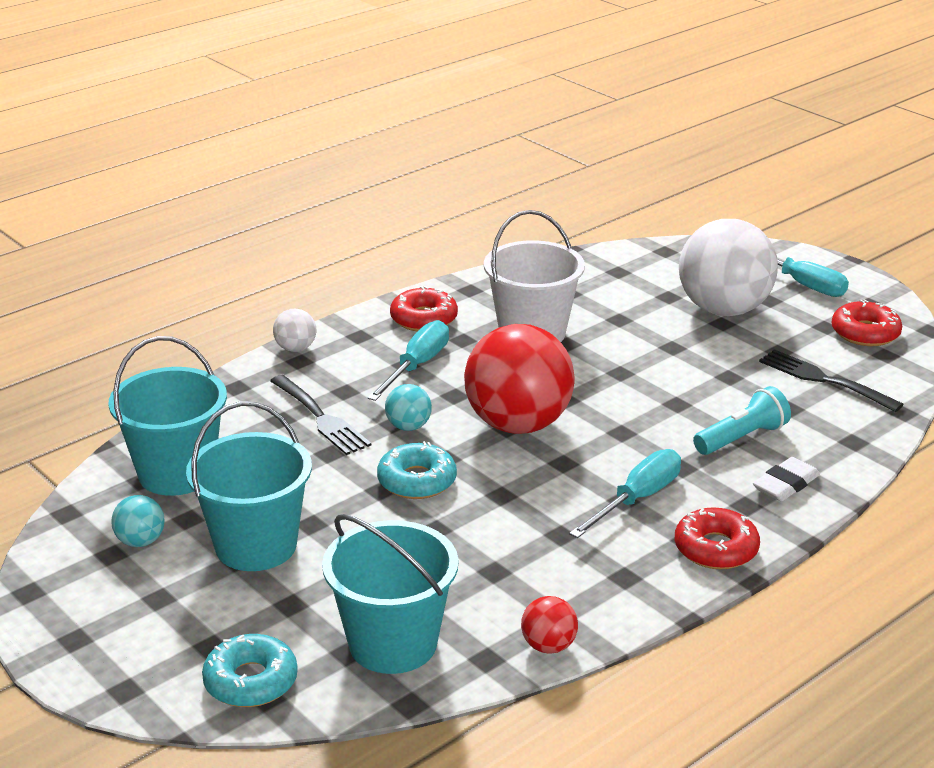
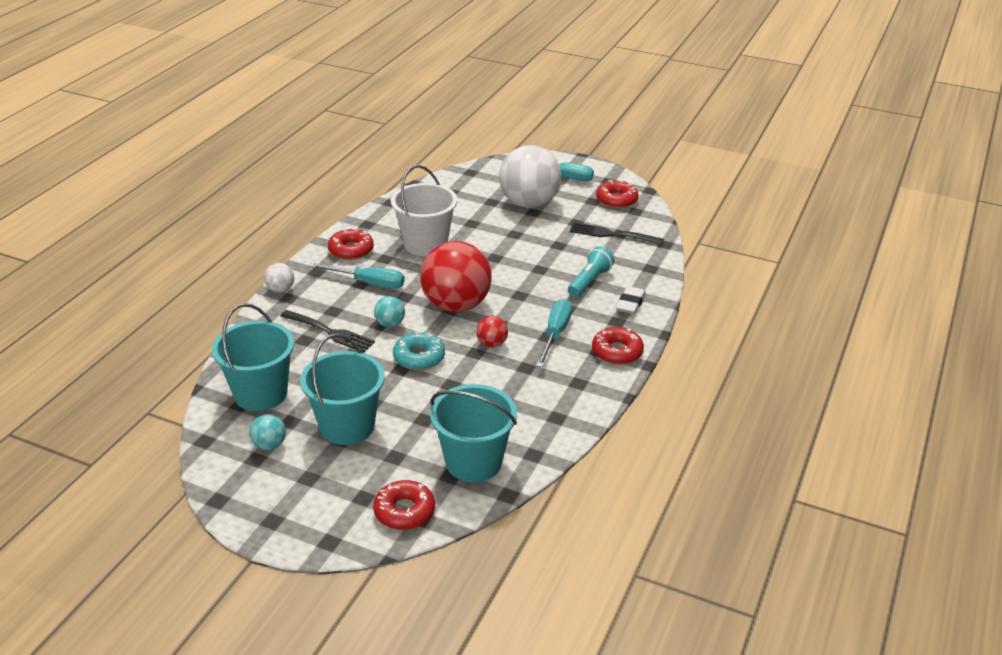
camera: 25 degrees left, 5 degrees up
turquoise donut [202,634,298,707] -> red donut [373,480,435,530]
turquoise screwdriver [367,320,449,401] -> turquoise screwdriver turned 105 degrees clockwise [309,263,405,289]
red ball [521,596,578,654] -> red ball moved to [476,316,508,347]

